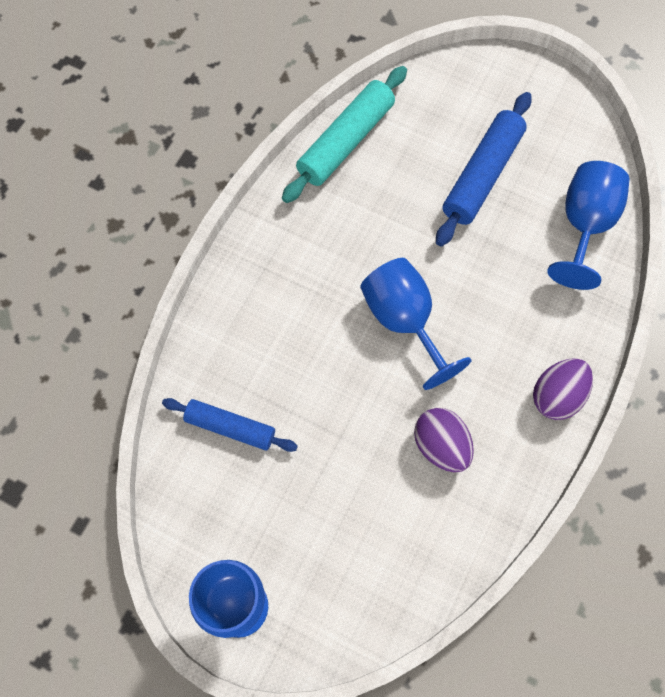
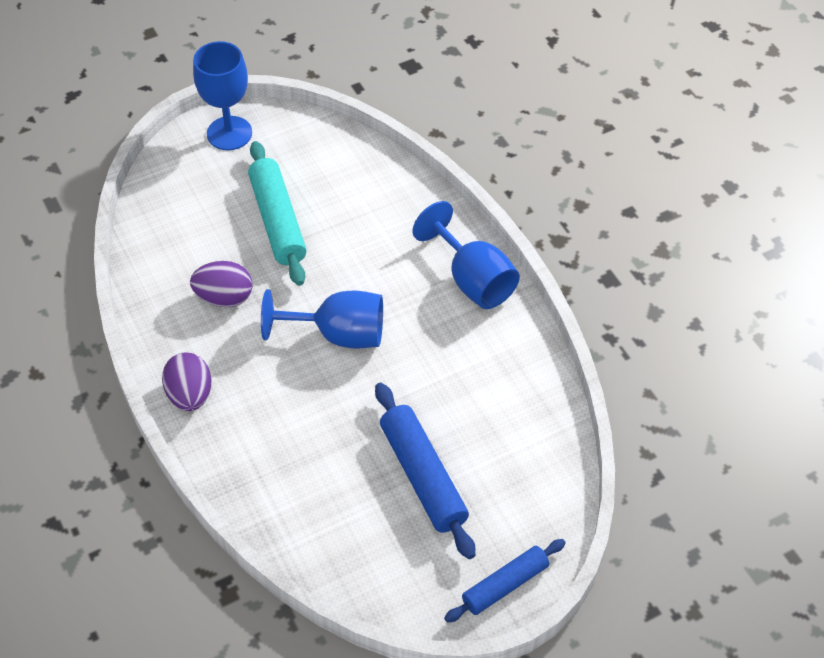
camera: 125 degrees right, 15 degrees down
blue rolling pin [162,398,298,452] -> blue rolling pin moved to [444,539,565,623]
turquoise rolling pin [282,66,407,203] -> turquoise rolling pin moved to [248,141,307,286]
blue goblet [547,161,630,290] -> blue goblet moved to [412,201,520,309]

